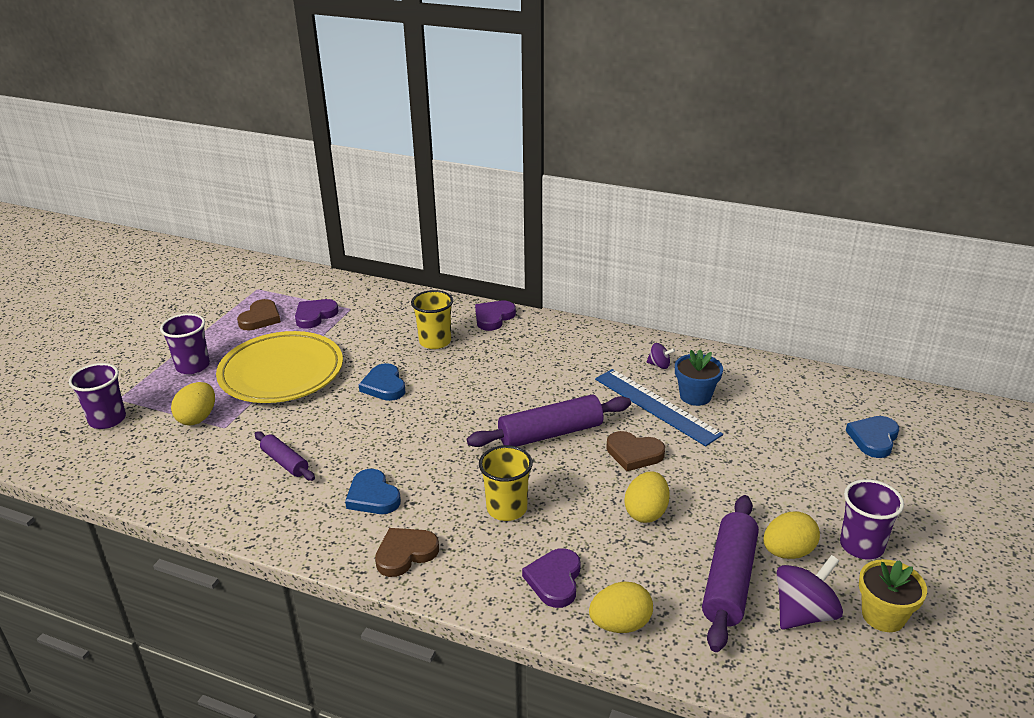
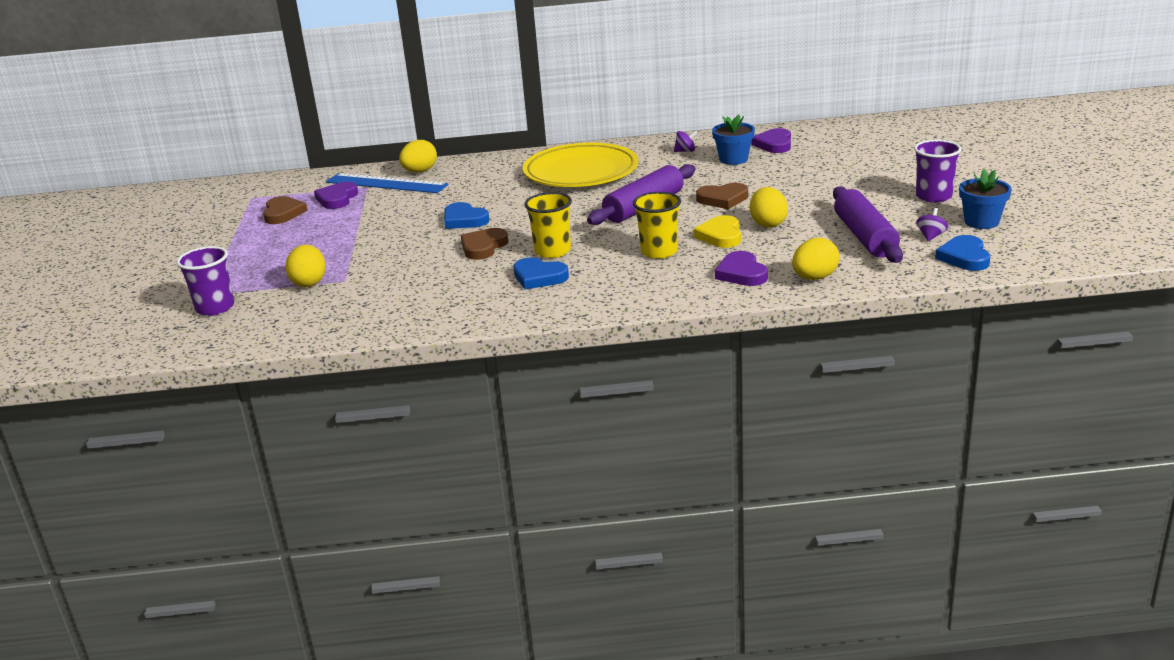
camera: 25 degrees left, 5 degrees down
purple cup [160,313,210,374] -> none
yellow plate [216,331,343,403] -> yellow plate moved to [523,143,639,187]
purple rolling pin [255,431,315,481] -> none
brown heart [375,528,439,577] -> brown heart moved to [461,228,508,260]
yellow cup [411,290,453,349] -> yellow cup moved to [524,192,572,258]
purple heart [475,301,516,331] -> purple heart moved to [751,128,791,153]
blue ruler [595,369,723,446] -> blue ruler moved to [326,173,449,193]
yellow egg [763,511,820,559] -> yellow egg moved to [399,140,437,172]
purple spinning top [777,555,843,630] -> purple spinning top [916,208,948,241], size x0.52
blue heart [846,416,899,458] -> blue heart moved to [935,235,990,271]
yellow flower pot [859,559,927,632] -> blue flower pot [959,168,1012,229]
none -> yellow heart [694,215,741,248]

